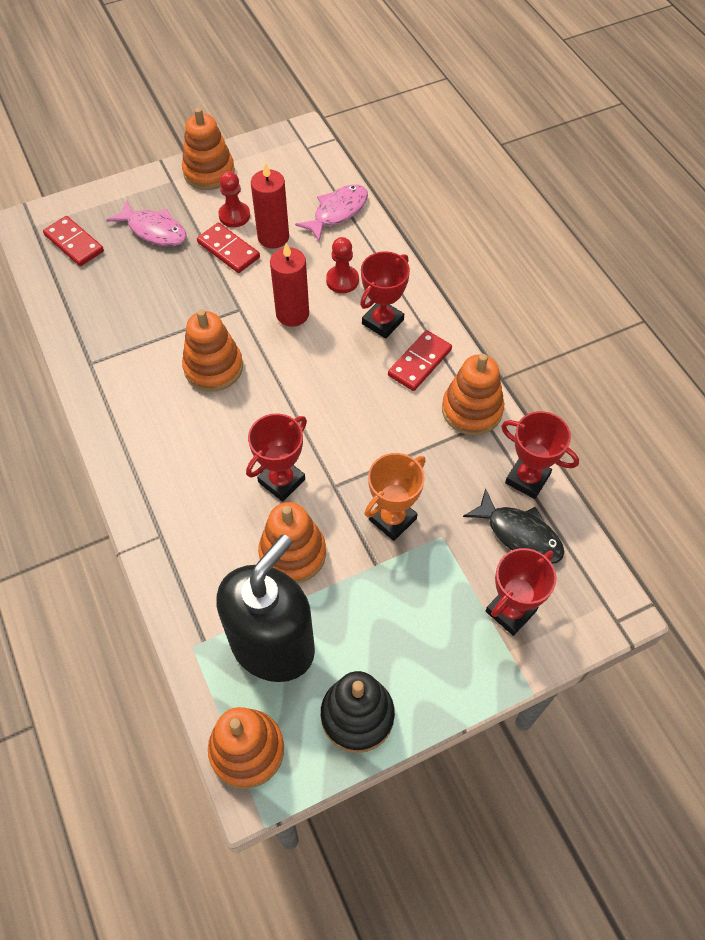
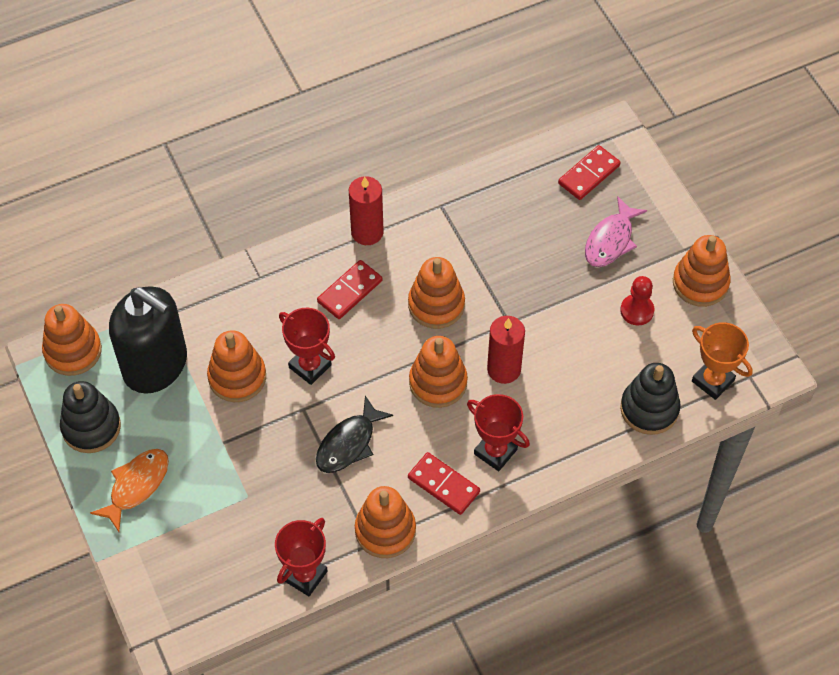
camera: 90 degrees right, 0 degrees up
red domino [197,223,260,273] -> red domino moved to [317,260,382,319]
red candle [251,163,289,249] -> red candle moved to [349,176,384,245]
pink fish [295,185,368,241] -> black stacking toy [620,363,681,435]
red pawn [326,237,359,293] -> none
orange trophy [364,453,426,541] -> orange trophy moved to [692,322,753,400]
black fish [463,488,565,564] -> black fish moved to [316,396,393,473]
red trophy [486,548,557,636] -> none
none -> orange fish [90,449,169,532]
none -> orange stacking toy [409,336,468,408]

